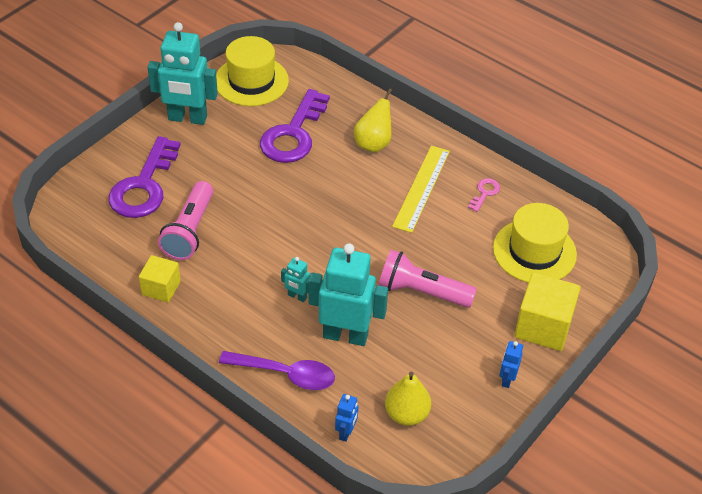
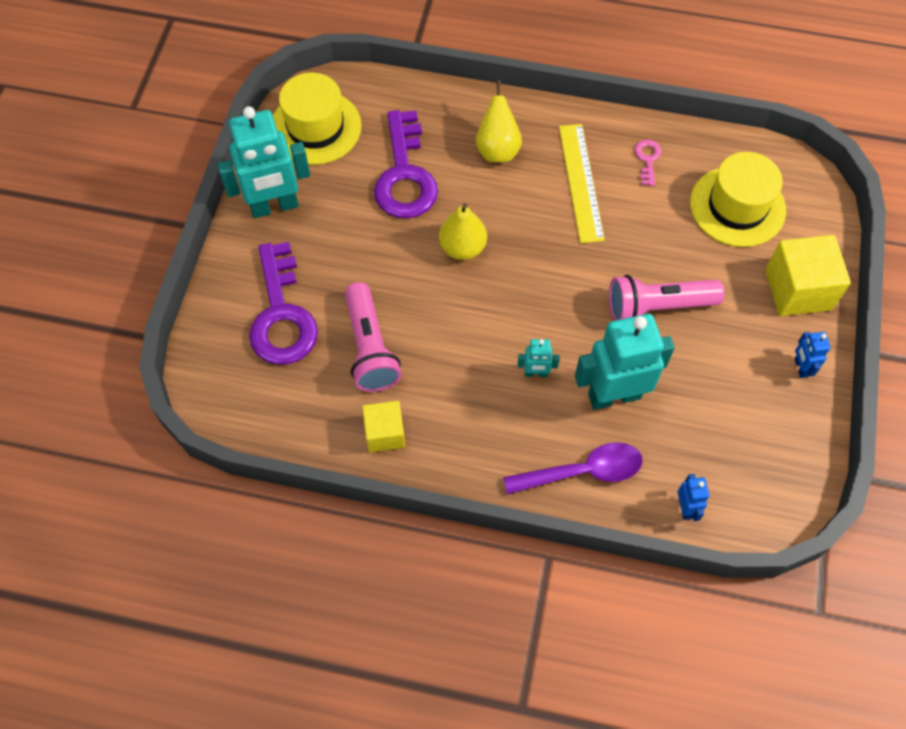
camera: 25 degrees left, 15 degrees up
yellow pear [385,371,431,426] -> yellow pear moved to [439,203,487,260]

